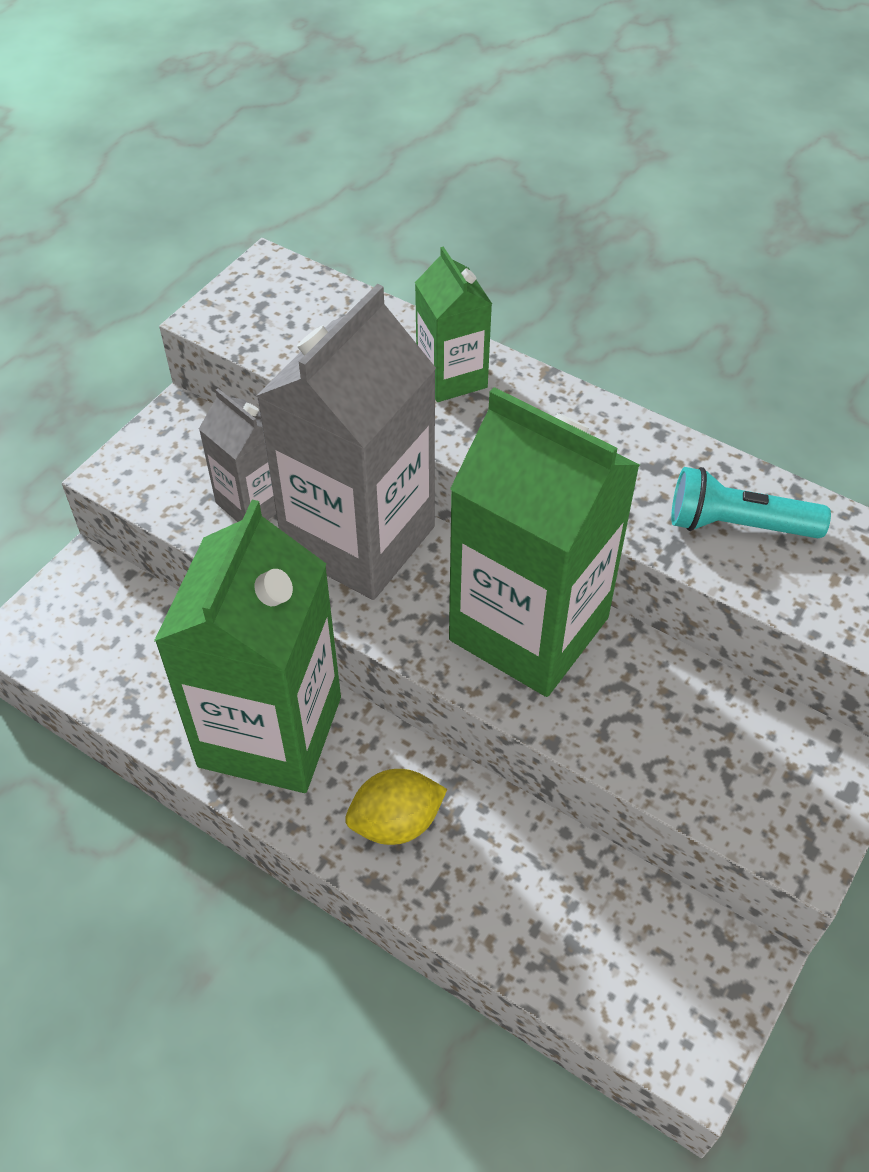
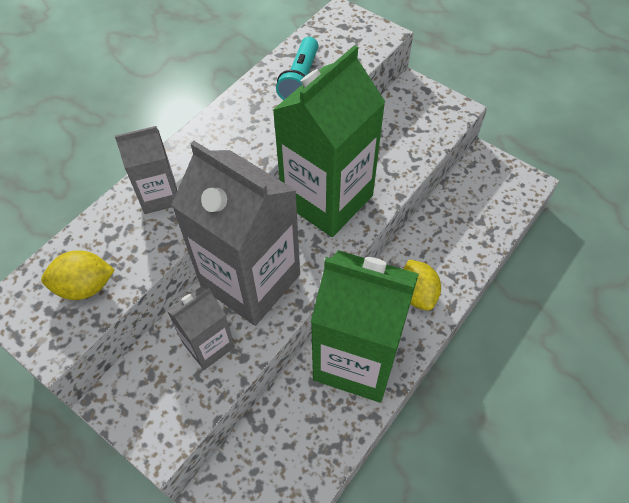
camera: 85 degrees left, 5 degrees up
green carton [415,246,492,402] -> grey carton [115,126,177,214]
none -> yellow lemon [41,250,115,300]

